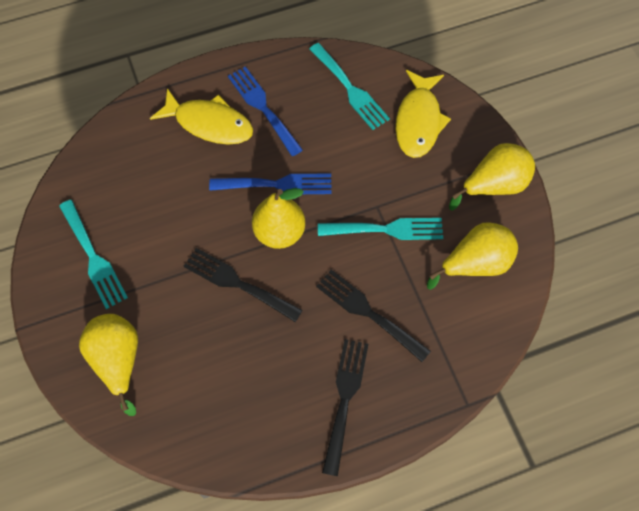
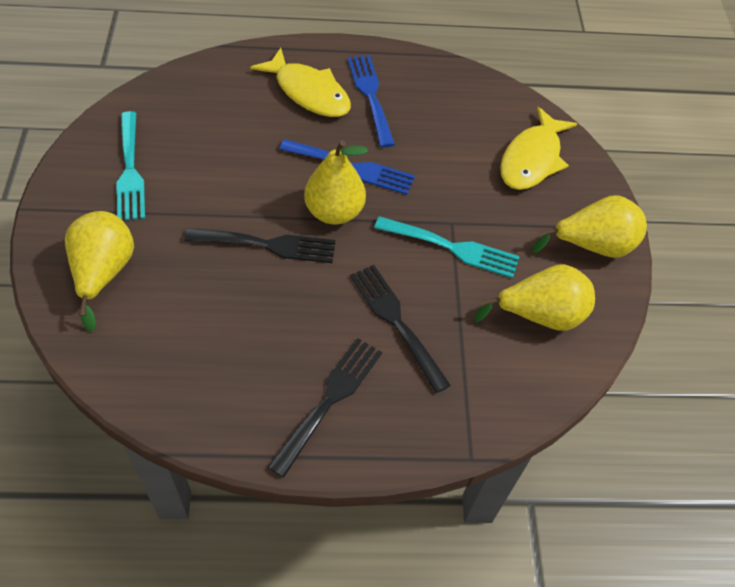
camera: 15 degrees right, 10 degrees down
black fork [184,248,303,322] -> black fork turned 135 degrees clockwise [184,228,336,263]
turquoise fork [309,43,390,130] -> none

